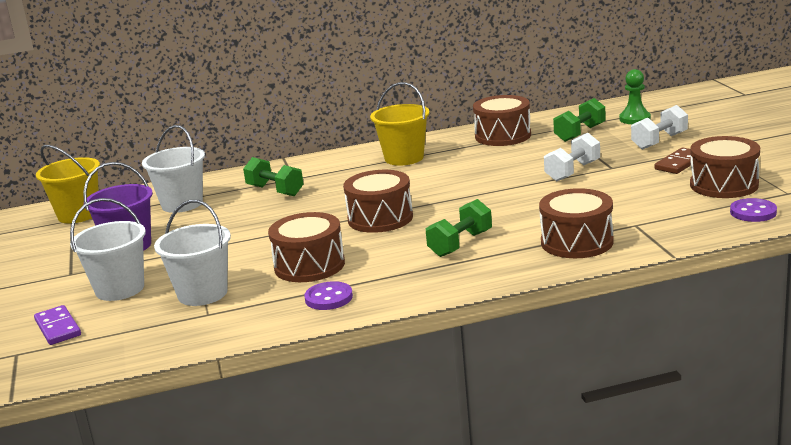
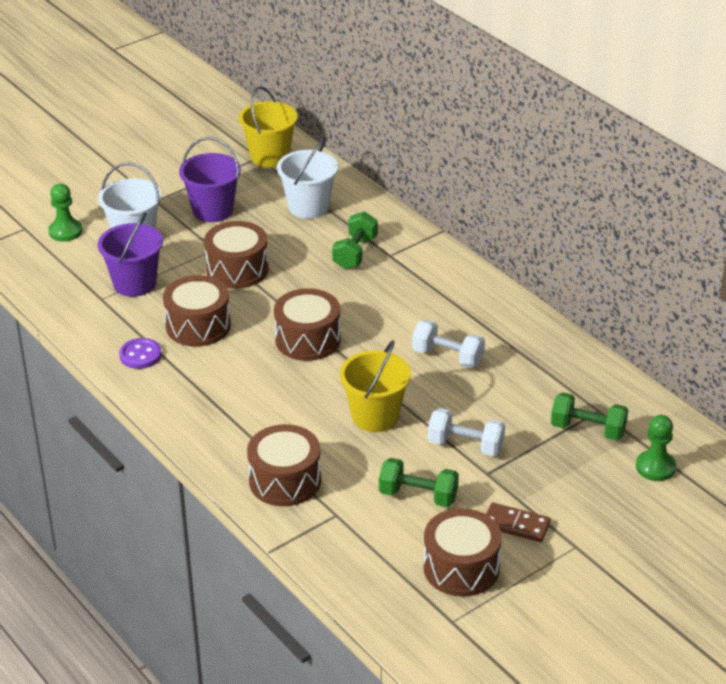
camera: 65 degrees right, 15 degrees up
purple domino [34,305,81,345] -> green pawn [48,184,82,242]
white bucket [154,200,231,306] -> purple bucket [98,212,163,297]
yellow bucket [370,82,429,166] -> yellow bucket moved to [340,340,411,432]
green dumbbell [426,199,492,257] -> green dumbbell moved to [379,458,459,507]
brown drum [473,95,531,146] -> brown drum moved to [204,221,269,289]
white dumbbell [631,105,688,150] -> white dumbbell moved to [412,320,485,368]
purple button [730,198,777,222] -> none

